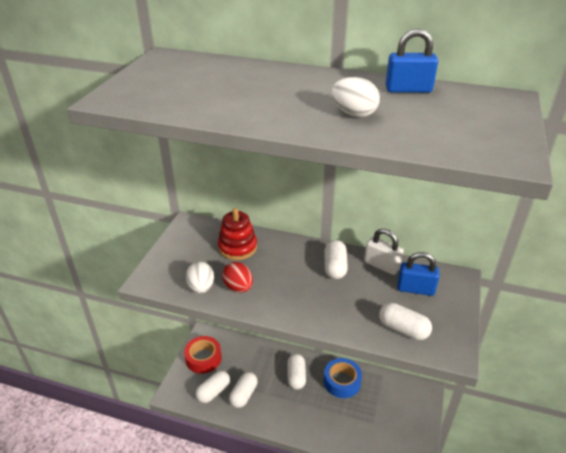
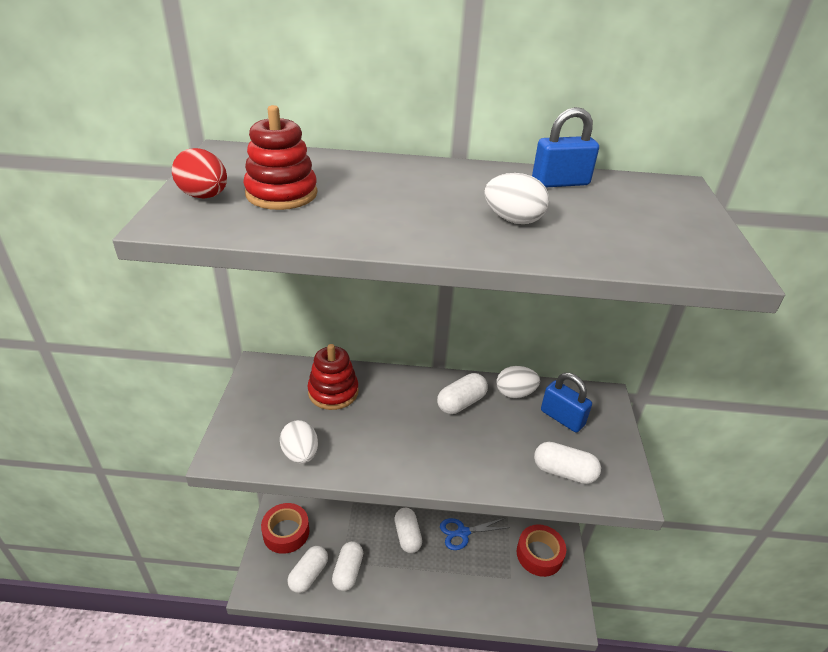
camera: 15 degrees left, 0 degrees up
red egg [222,262,253,292] -> red egg moved to [172,148,227,199]
blue tape [324,358,362,398] -> blue scissors [440,518,510,550]
white capsule [325,240,348,279] -> white capsule turned 60 degrees clockwise [437,373,488,414]
white padlock [364,228,403,275] -> white egg [496,366,540,399]
blue padlock [397,252,440,296] -> blue padlock turned 45 degrees clockwise [541,373,592,432]
none -> red stacking toy [243,105,317,210]
none -> red tape [517,524,566,577]

